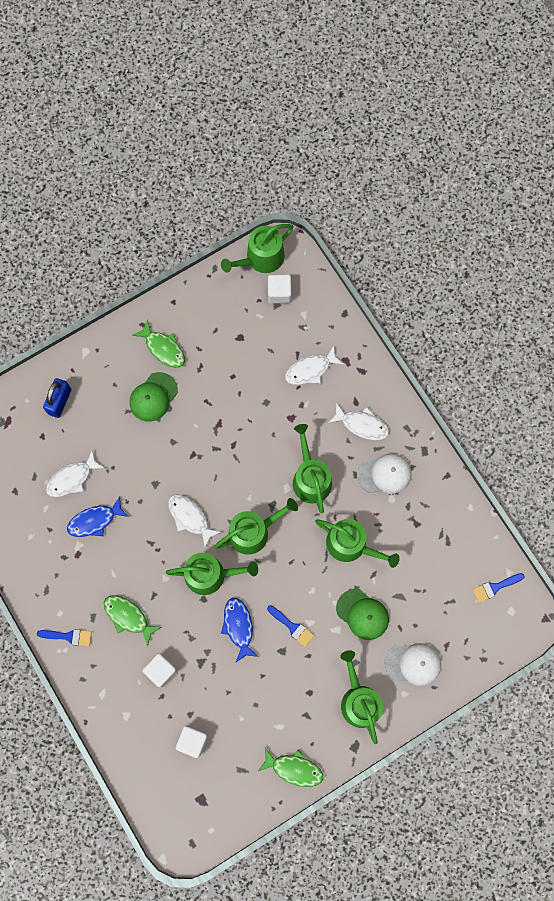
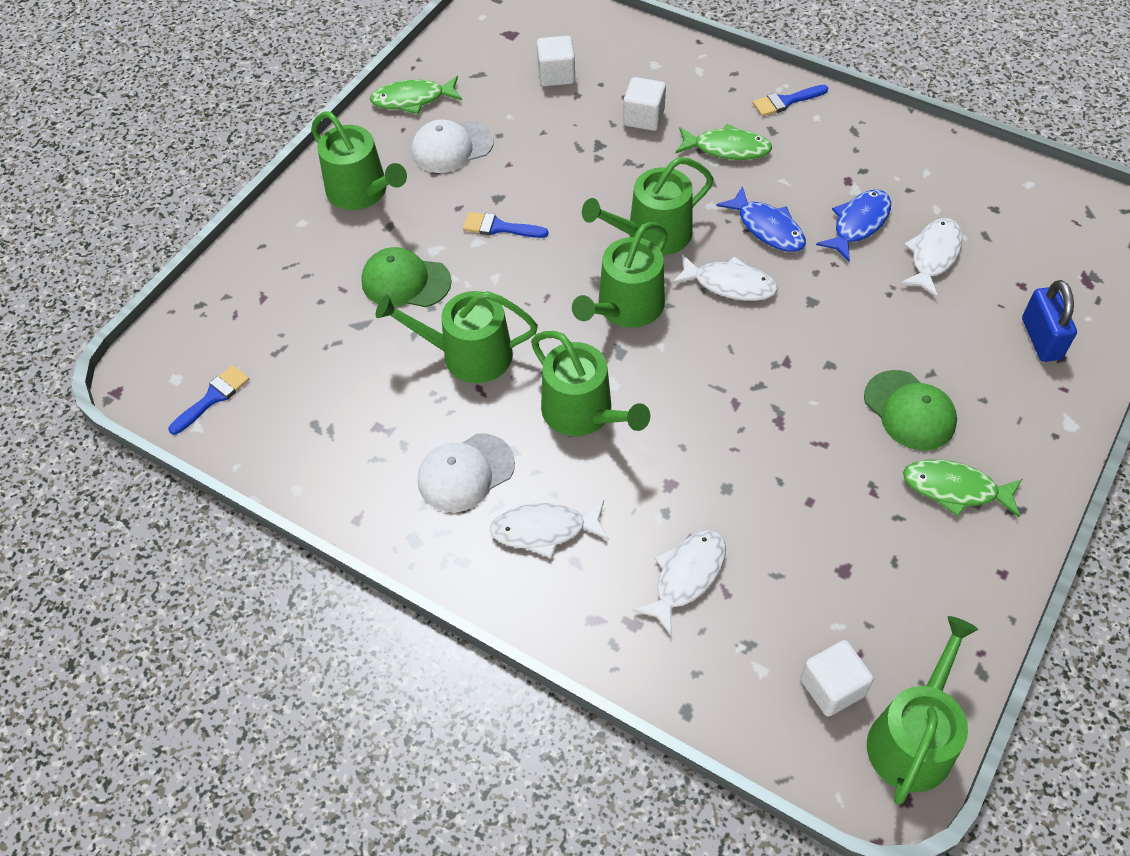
camera: 155 degrees right, 20 degrees down
green cap [130,372,178,422] -> green cap turned 135 degrees clockwise [864,370,957,450]
blue fish [221,598,259,662] -> blue fish moved to [716,186,806,252]
white cap [384,643,441,686] -> white cap moved to [412,119,494,173]

